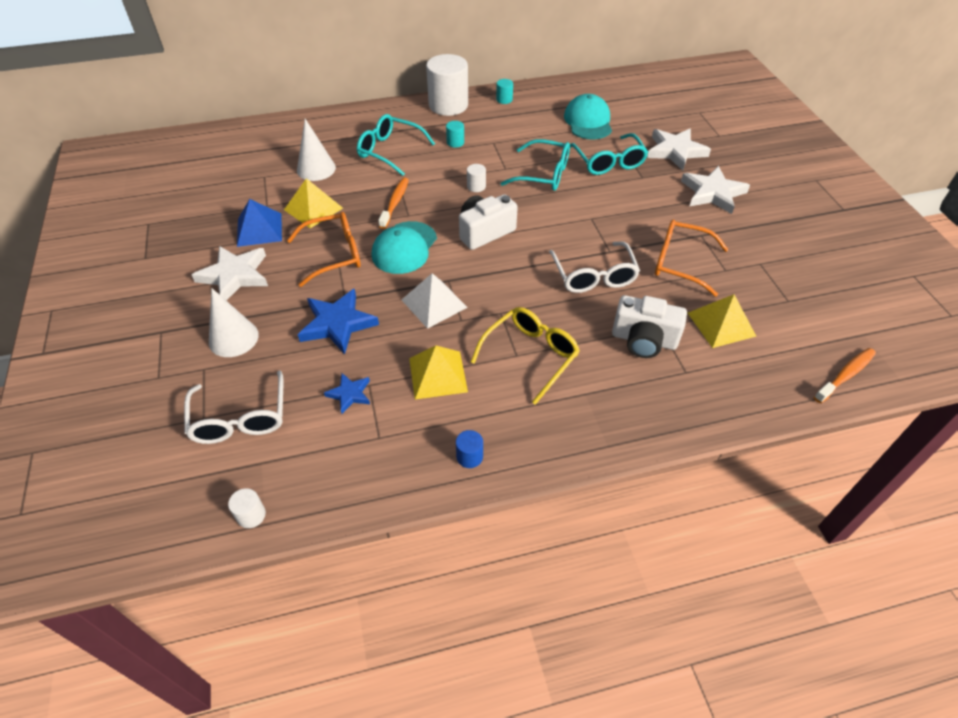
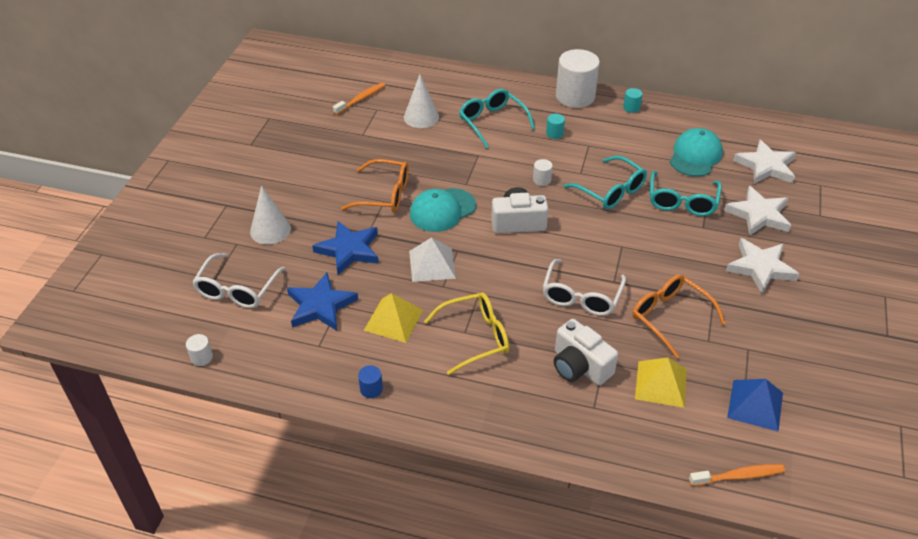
camera: 30 degrees right, 5 degrees down
white star [192,246,268,301] -> white star moved to [733,140,796,184]
blue pyramid [237,199,282,247] -> blue pyramid moved to [727,379,783,432]
yellow pyramid [284,178,343,228] -> none
blue star [324,373,370,414] -> blue star [287,273,358,331], size x1.82
orange toothbrush [378,178,409,229] -> orange toothbrush moved to [333,82,386,115]

